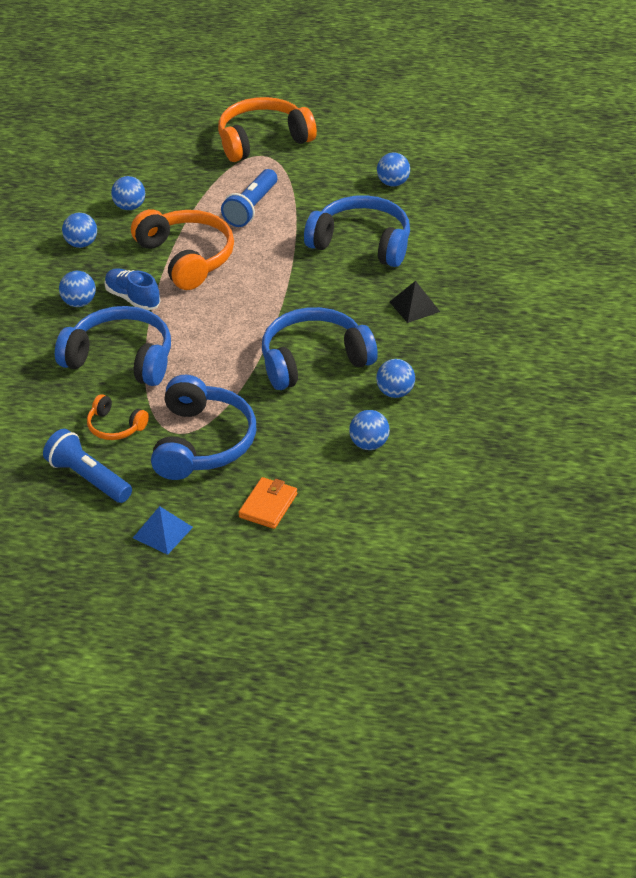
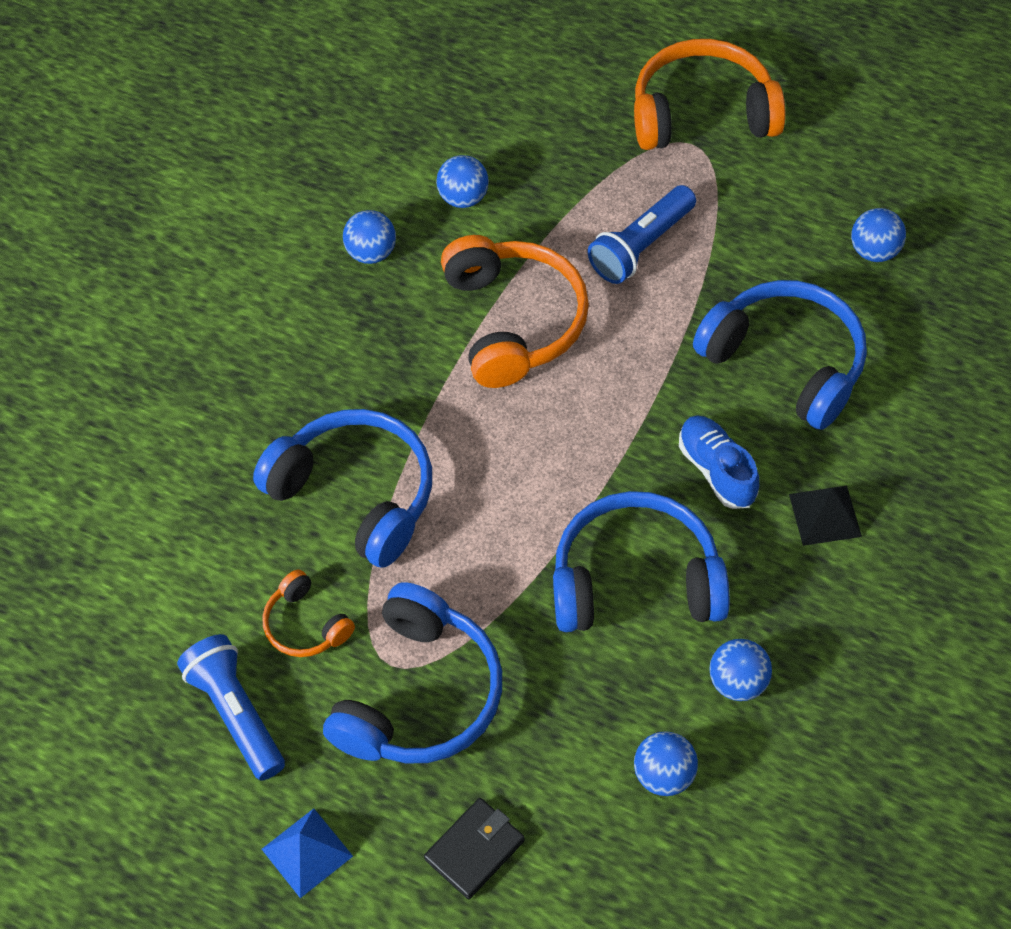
camera: 20 degrees right, 15 degrees up
blue ball [59,271,96,307] -> none
blue shoe [104,268,161,310] -> blue shoe moved to [679,415,759,509]
orange wallet [238,477,297,529] -> black wallet [424,798,525,899]

